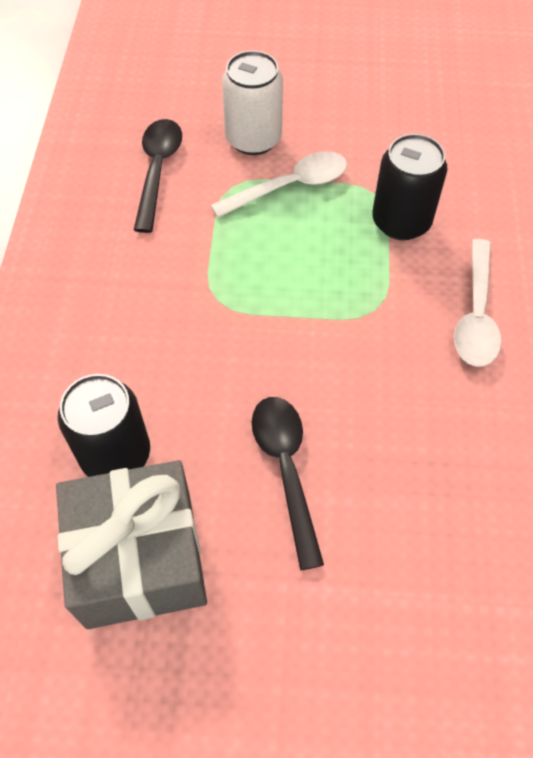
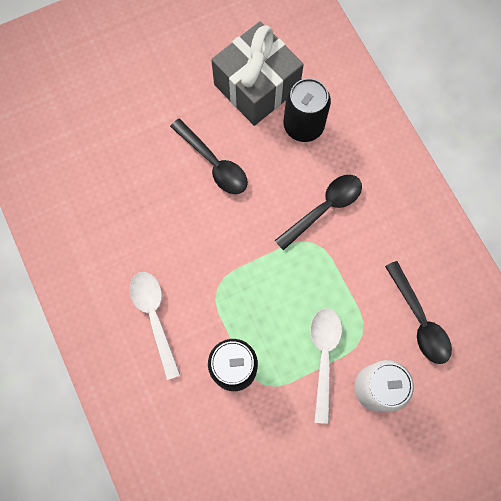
camera: 150 degrees right, 15 degrees up
white spoon [211,151,347,218] -> white spoon turned 150 degrees clockwise [310,308,342,424]
none -> black spoon [275,175,362,251]

